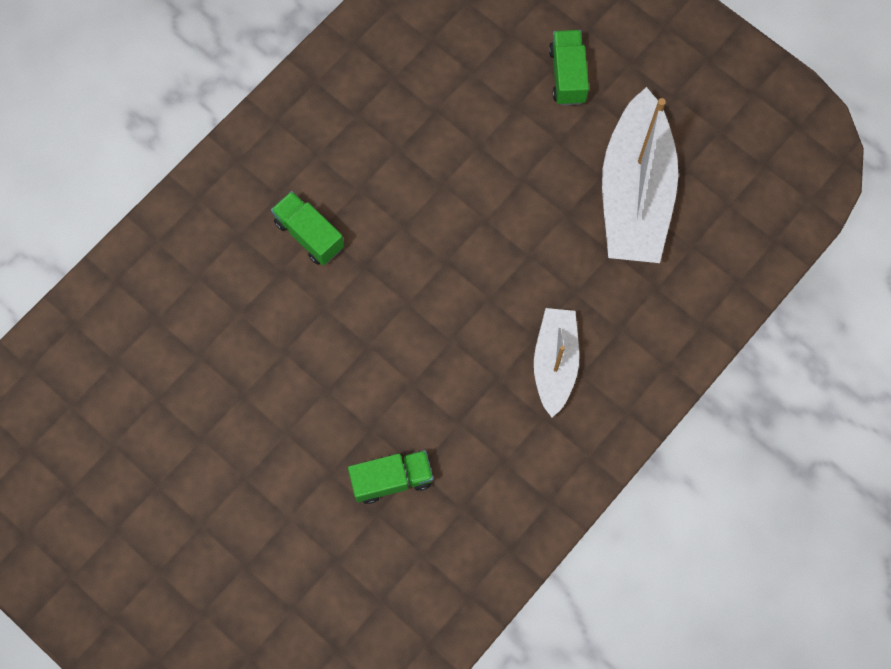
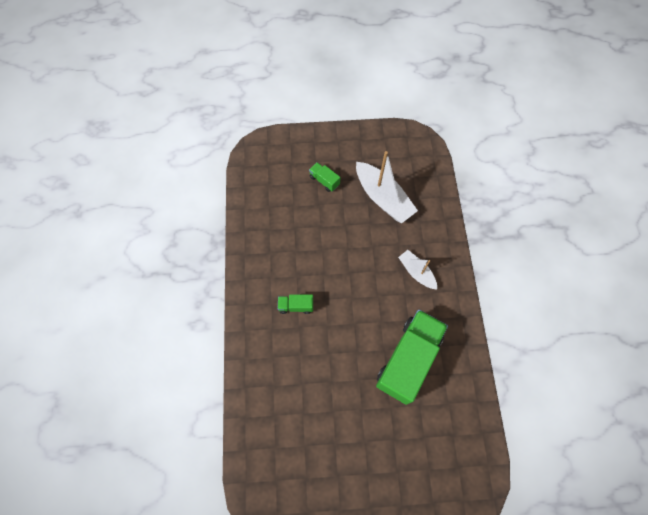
camera: 45 degrees left, 5 degrees down
green truck [348,450,433,504] -> green truck [376,310,448,405], size x2.33

